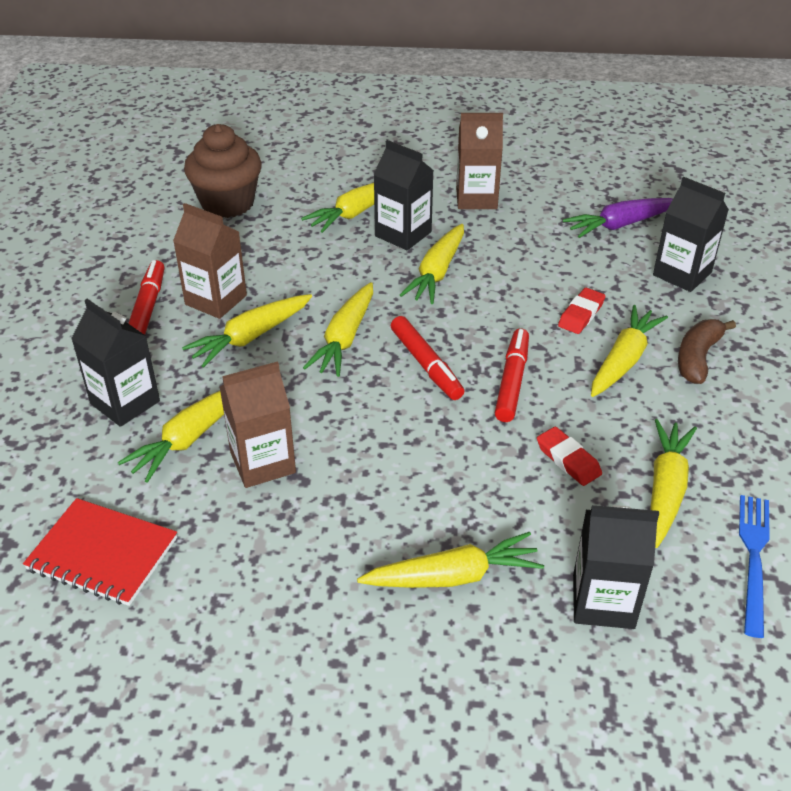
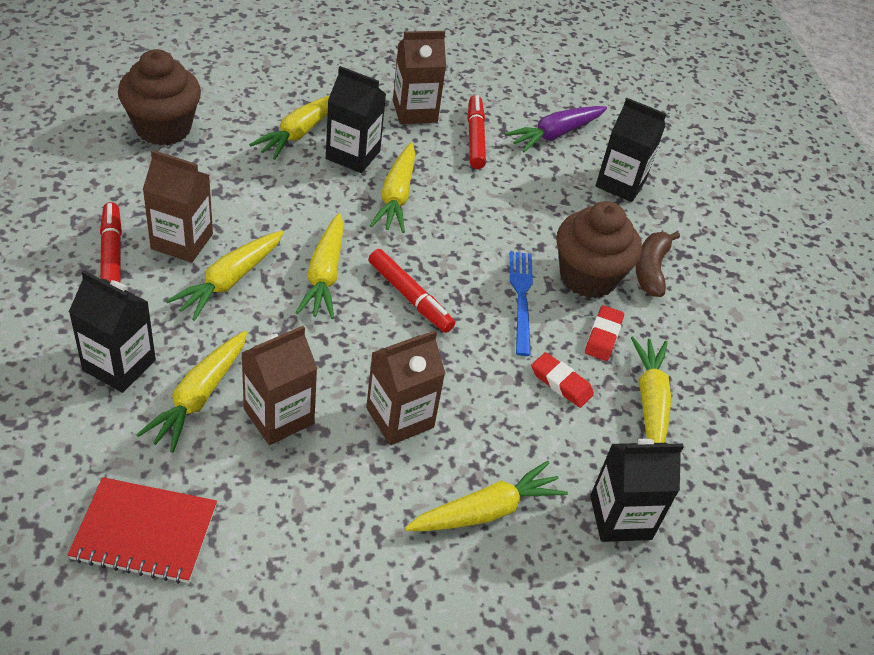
camera: 20 degrees left, 5 degrees up
red marker [495,328,529,422] -> red marker moved to [468,95,486,169]
red eraser [558,288,605,334] -> red eraser moved to [585,305,624,361]
yellow carrot [591,305,668,397] -> brown cupcake [557,201,642,298]
blue fork [739,495,770,638] -> blue fork moved to [510,251,533,356]
none -> brown carton [366,330,446,445]

